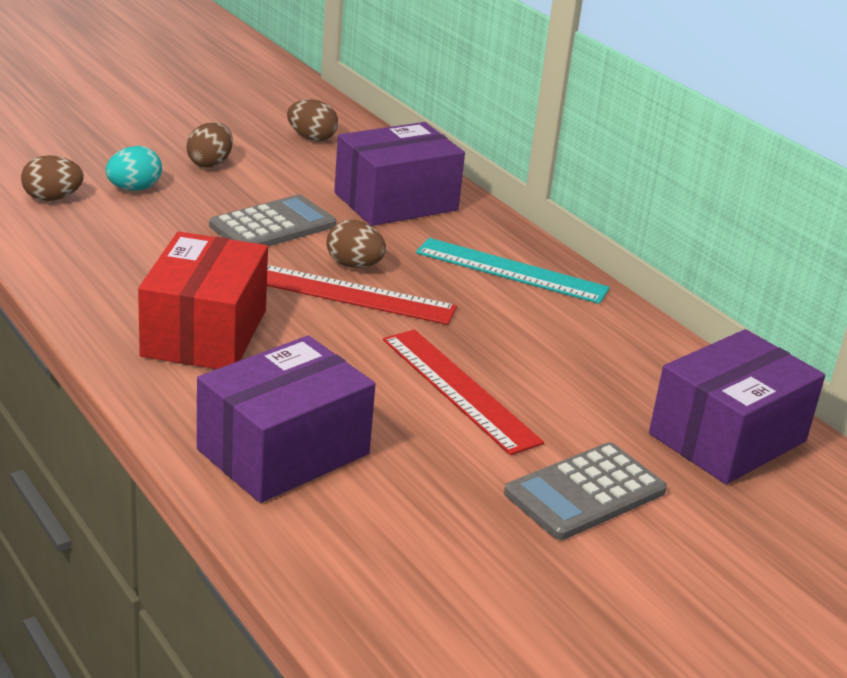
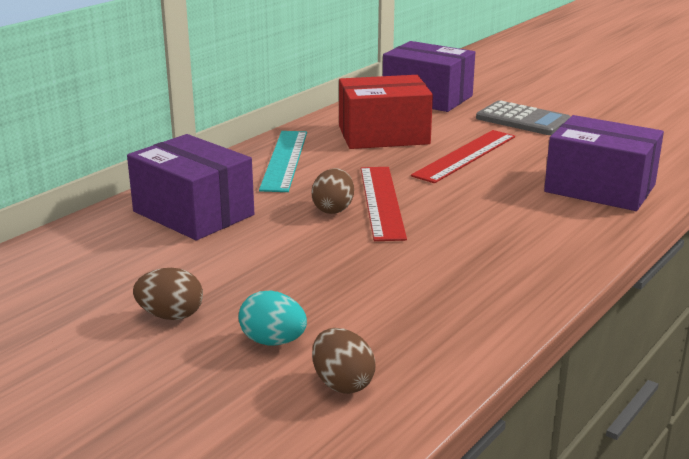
camera: 105 degrees left, 5 degrees down
red box [138,232,268,369] -> red box moved to [339,75,433,149]
grey calculator [209,195,336,246] -> none
brown egg [287,99,338,141] -> none

